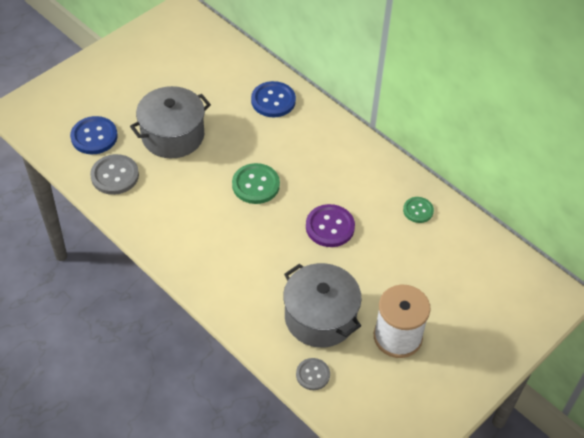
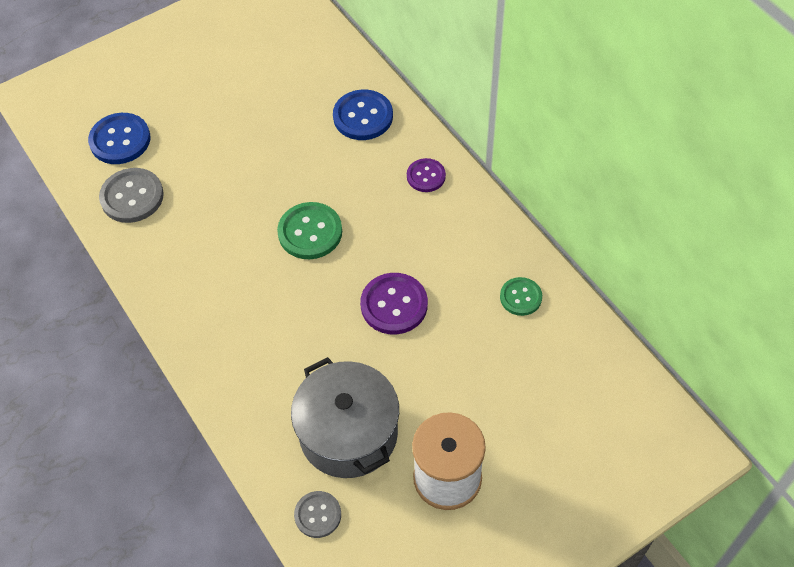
camera: 15 degrees right, 5 degrees up
grey pot [130,86,211,158] -> none
none -> purple button [407,158,446,192]

